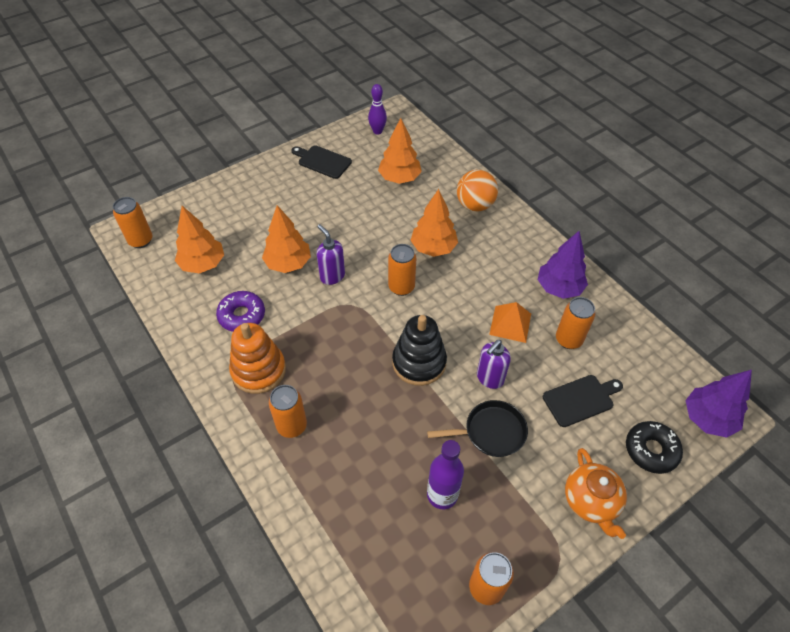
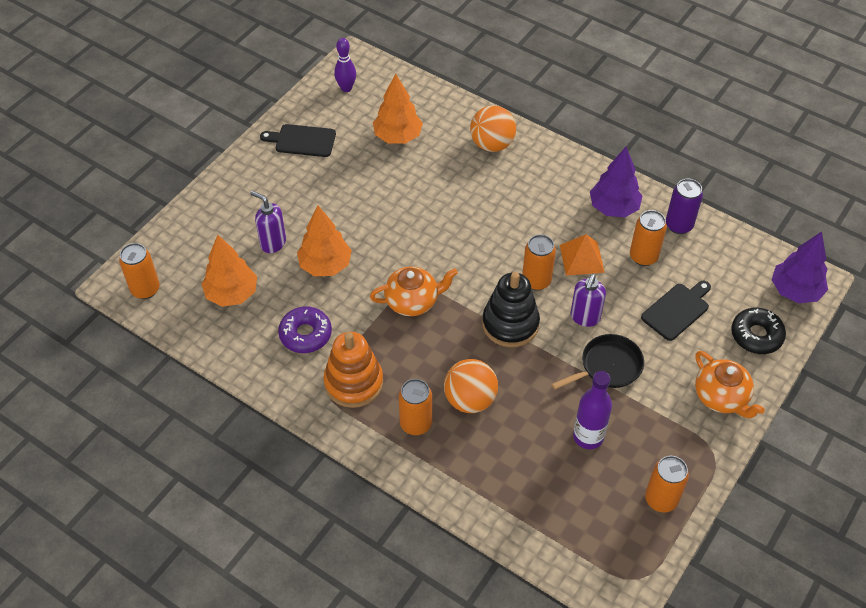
camera: 20 degrees left, 0 degrees up
purple soap dispenser [317,224,345,285] -> purple soap dispenser moved to [250,191,286,253]
orange can [388,244,416,296] -> orange can moved to [522,234,556,291]
orange tree [411,189,458,257] -> none
none -> orange teapot [370,266,458,316]
none -> orange ball [444,359,498,413]
none -> purple can [666,179,703,234]

